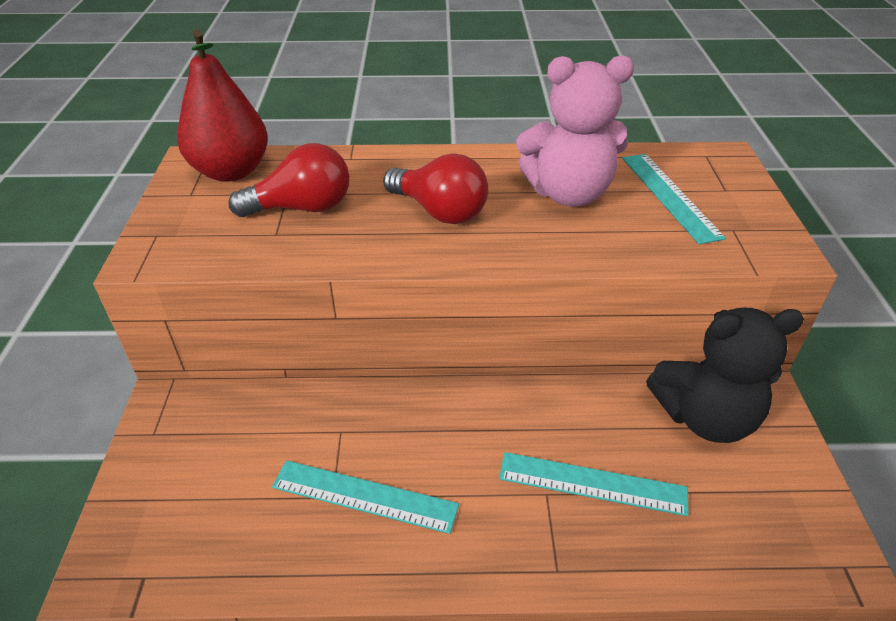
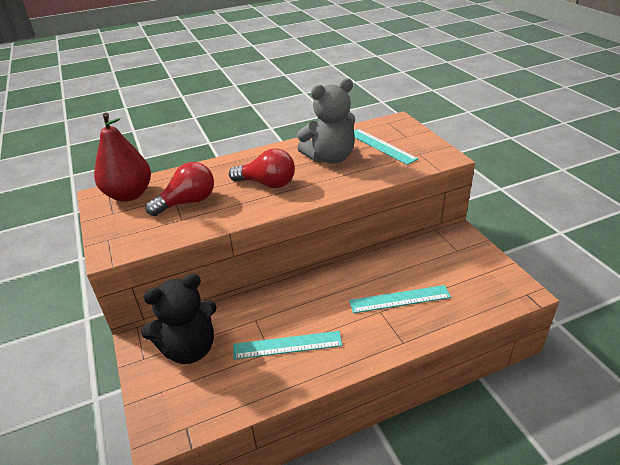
camera: 20 degrees left, 5 degrees down
pink teddy bear [516,55,634,207] -> grey teddy bear [297,78,355,164]
black teddy bear [646,308,804,443] -> black teddy bear moved to [141,273,217,364]

